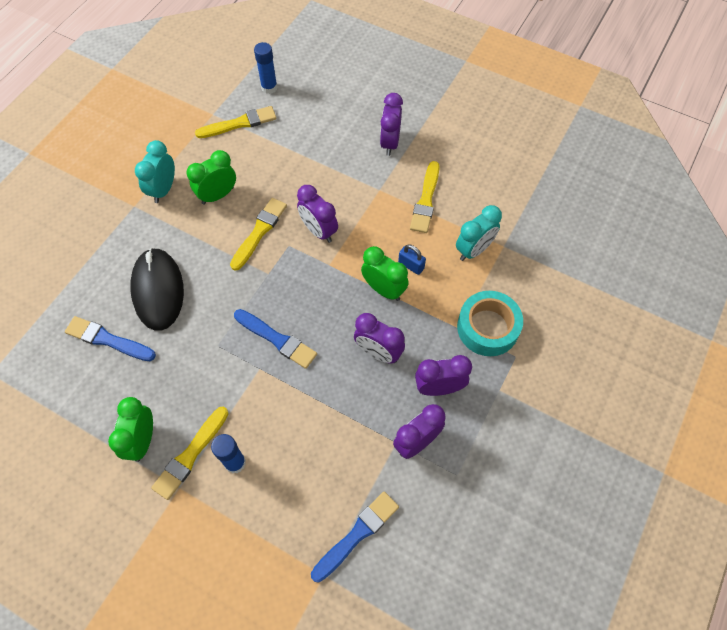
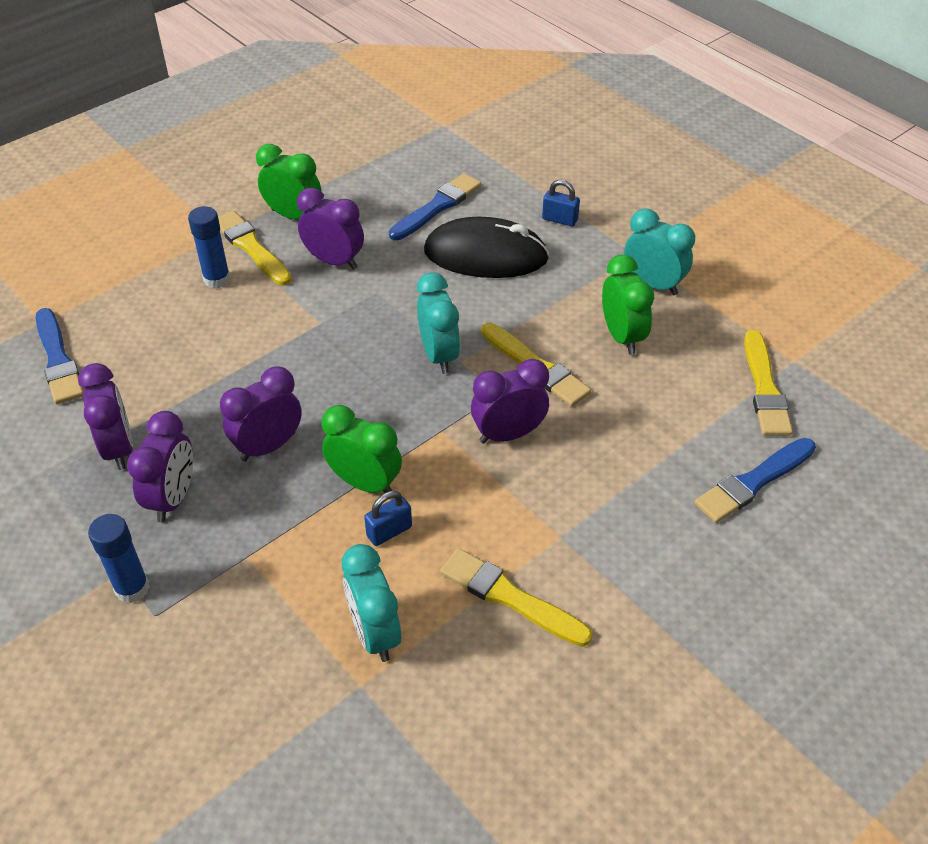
camera: 110 degrees right, 15 degrees down
blue brush [234,309,317,369] -> blue brush moved to [694,438,816,523]
blue glue stick [254,42,278,94] -> blue glue stick moved to [88,514,149,603]
green clock [361,246,409,301] -> green clock turned 120 degrees counterclockwise [322,405,402,493]
purple clock [380,93,403,156] -> purple clock moved to [297,188,364,270]
turquoise tape [457,291,523,356] -> none
none -> turquoise clock [417,272,460,374]
none -> blue padlock [542,180,580,226]

